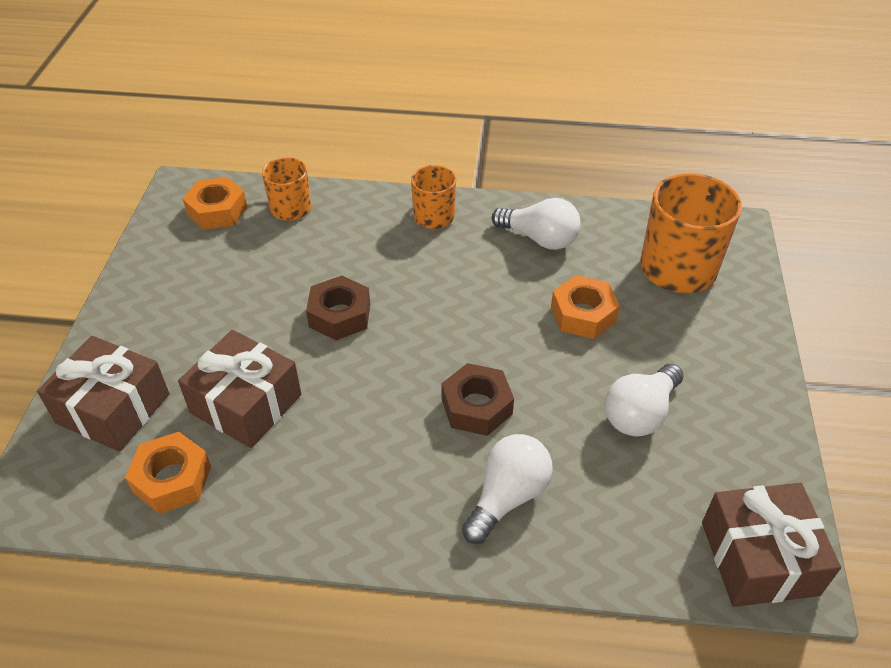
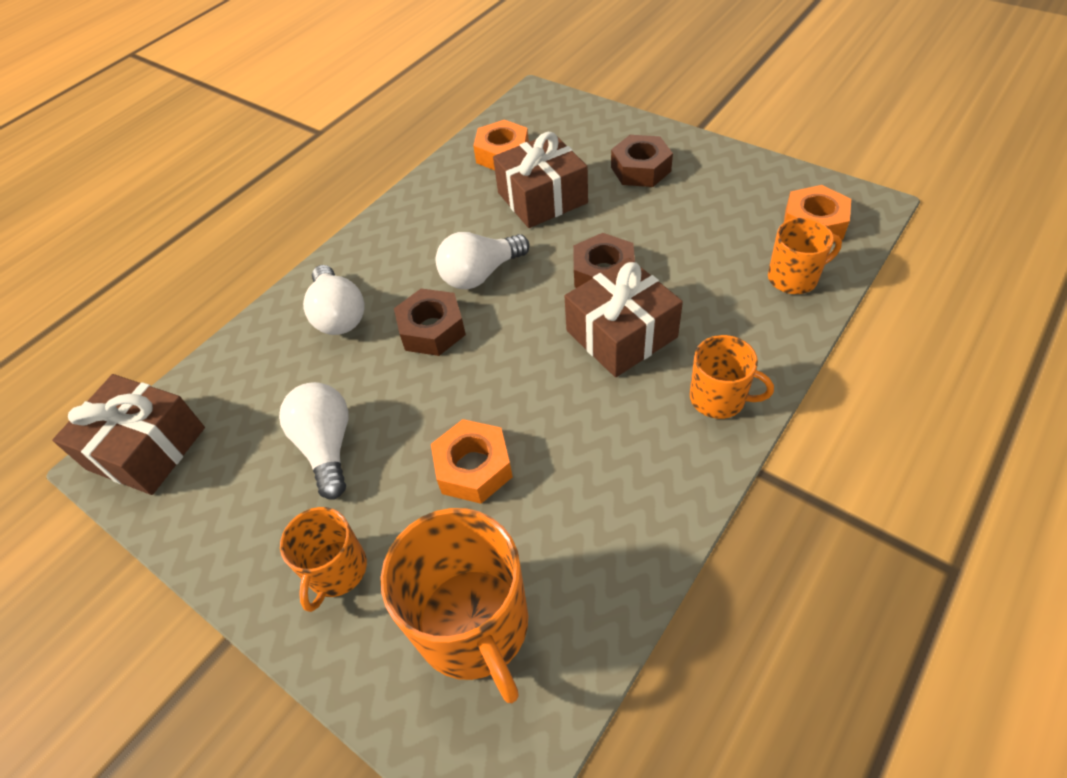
camera: 125 degrees right, 5 degrees up
brown gift [37,336,170,452] -> brown gift moved to [565,258,683,377]
white light bulb [492,198,581,250] -> white light bulb moved to [436,232,529,289]
none -> orange mug [280,507,367,612]
none -> brown nut [611,135,673,187]

